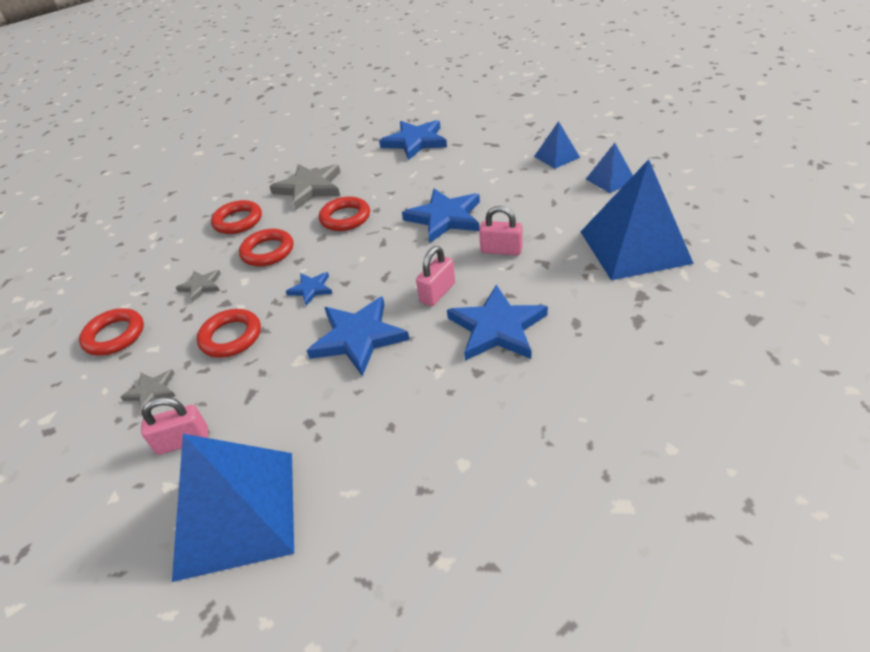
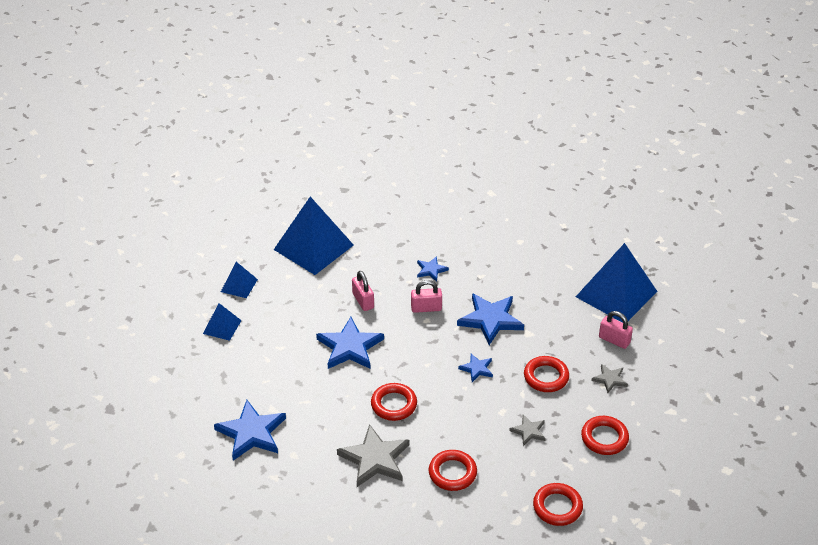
camera: 135 degrees left, 0 degrees up
red ring [239,229,293,266] -> red ring moved to [533,483,583,526]
blue star [447,284,548,361] -> blue star [417,256,449,282], size x0.52

